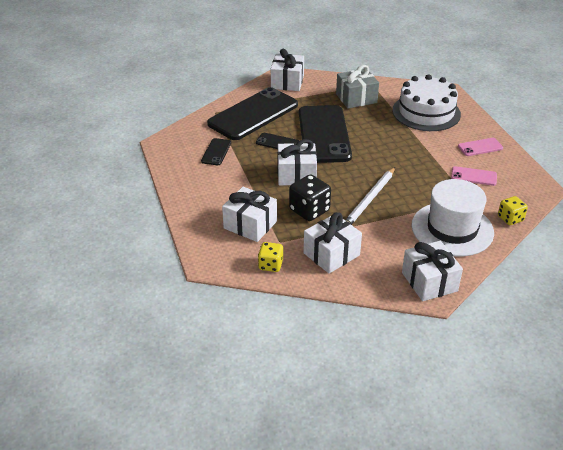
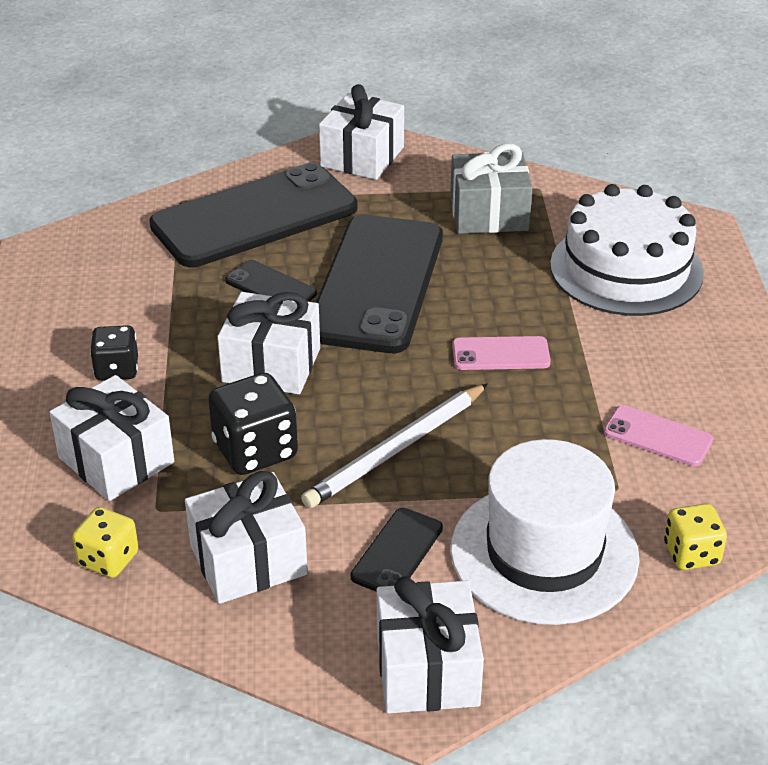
camera: 15 degrees right, 0 degrees up
black phone [201,138,231,165] -> black phone moved to [350,508,443,592]
pink phone [458,138,503,156] -> pink phone moved to [452,336,551,370]
none -> black dice [90,325,138,381]

